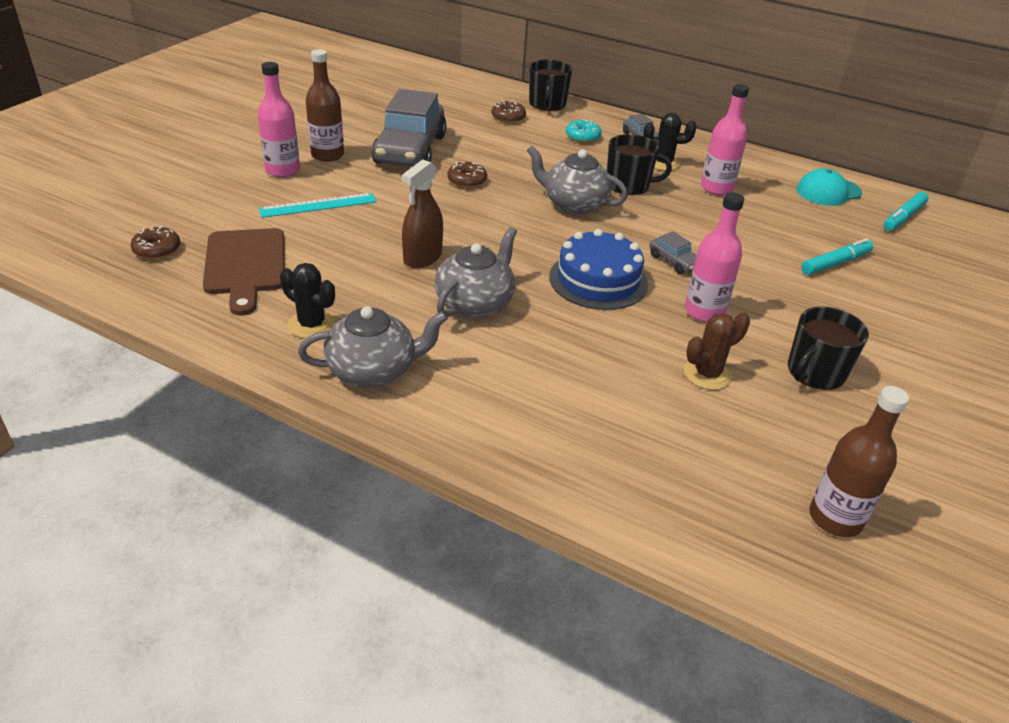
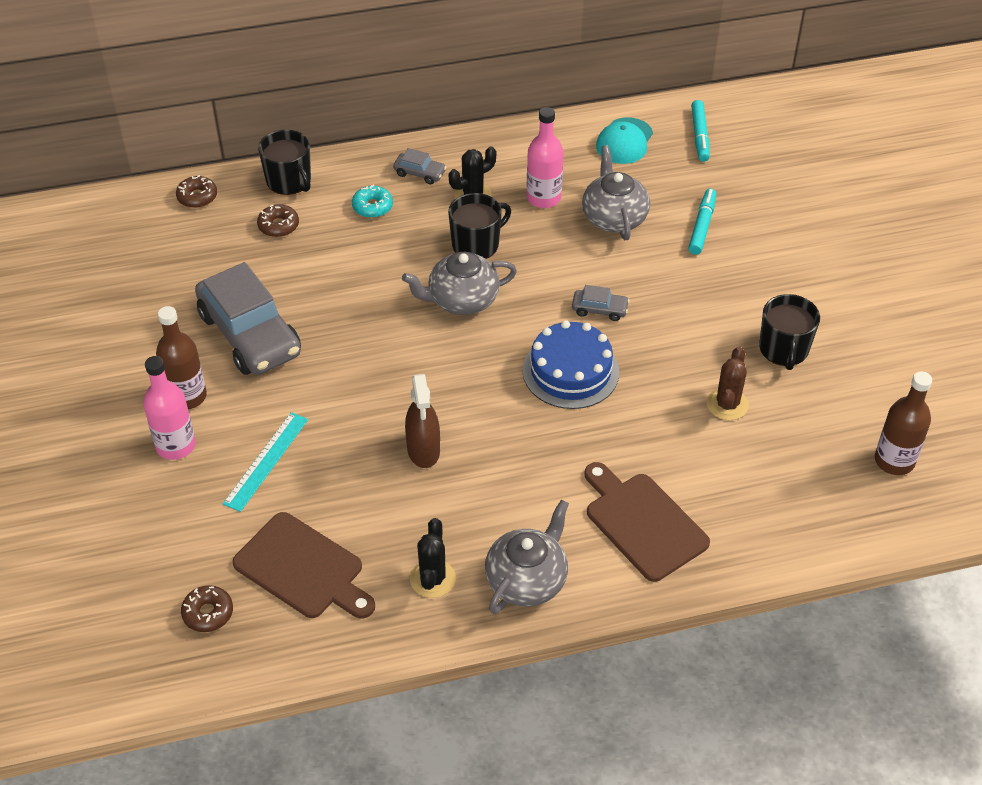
camera: 40 degrees left, 10 degrees up
black cactus [280,263,335,339] -> black cactus turned 75 degrees counterclockwise [410,518,456,598]
grey teapot [434,227,517,318] -> grey teapot moved to [582,145,650,240]
brown donut [447,162,487,188] -> brown donut moved to [176,175,217,208]
pink bottle [685,192,744,322] -> none
none -> brown cutting board [584,462,710,582]

